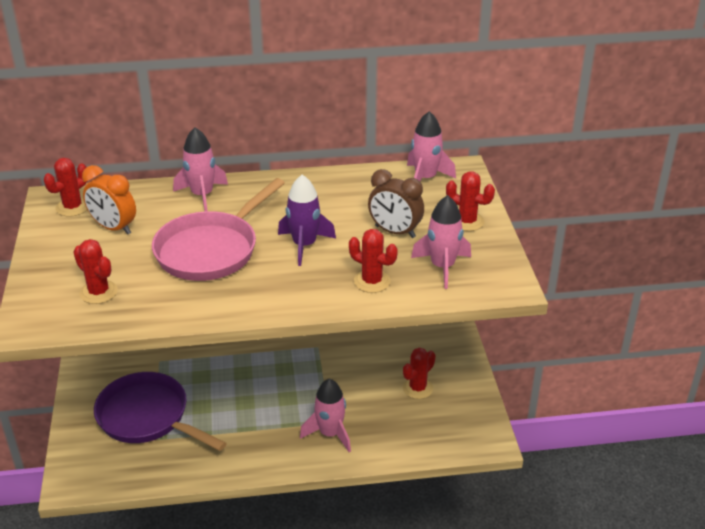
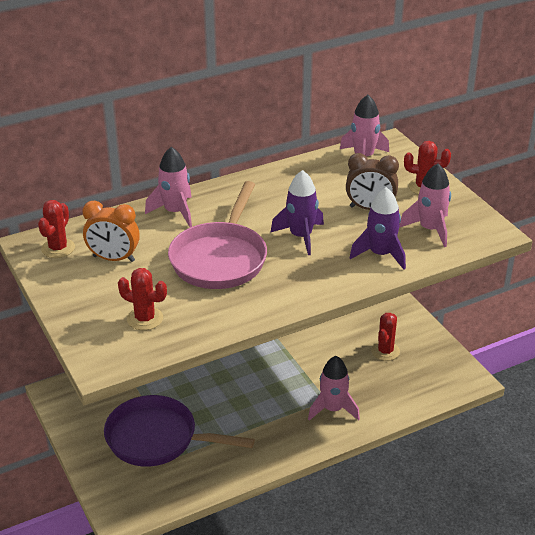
camera: 20 degrees left, 0 degrees up
red cactus [349,229,398,293] -> purple rocket [349,187,406,270]

